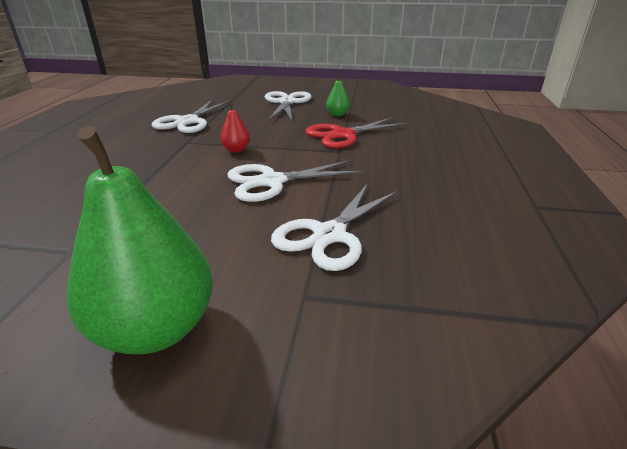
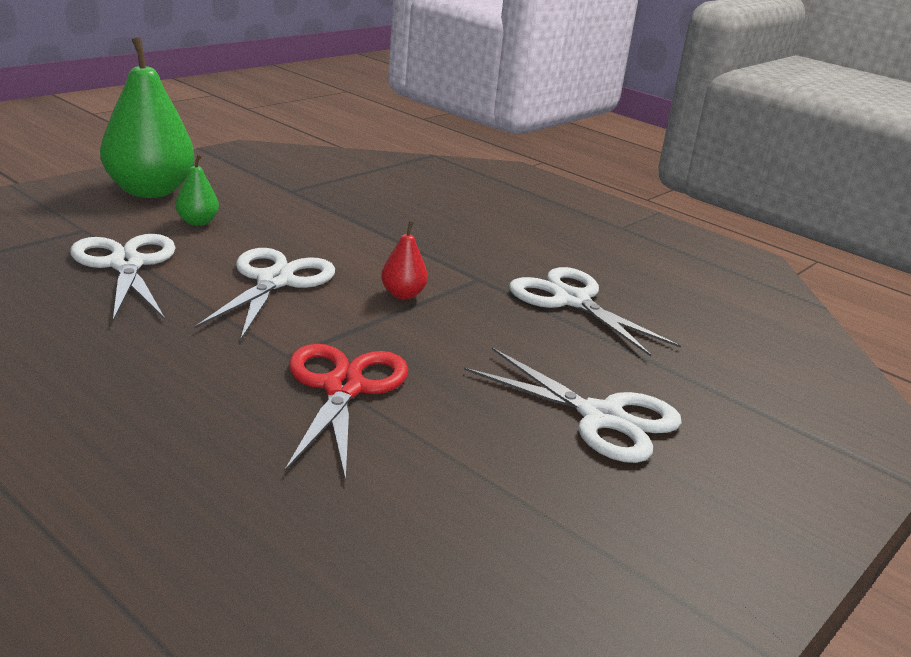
camera: 120 degrees right, 5 degrees down
green pear [326,73,350,116] -> green pear moved to [175,154,219,226]

